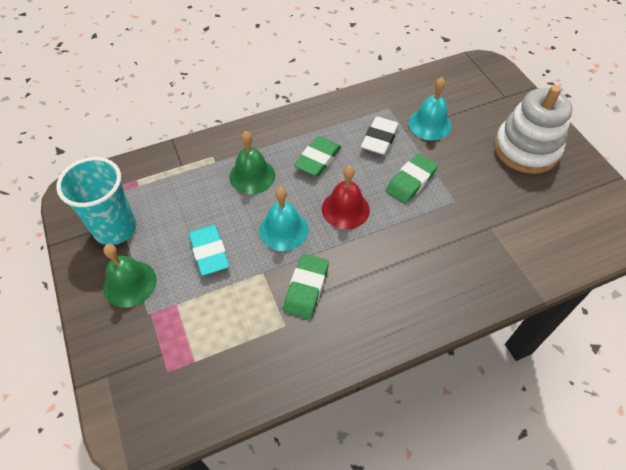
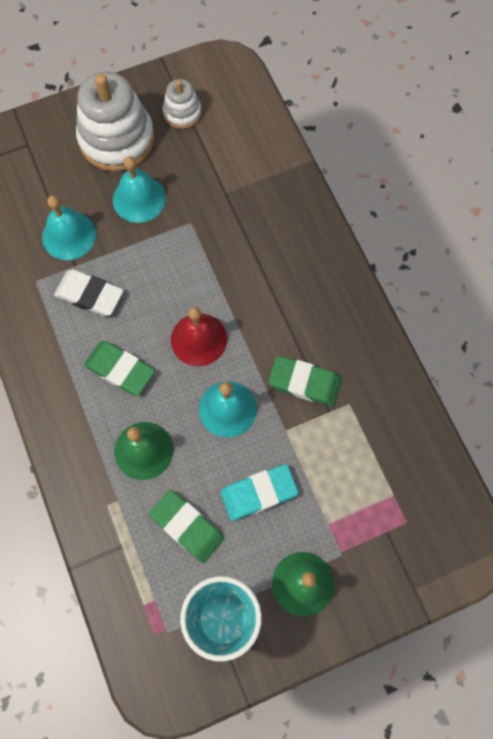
camera: 90 degrees left, 15 degrees up
green eraser [386,153,438,204] -> green eraser moved to [149,490,225,563]
none -> turquoise bell [113,156,166,223]
none -> white stacking toy [163,79,202,129]

